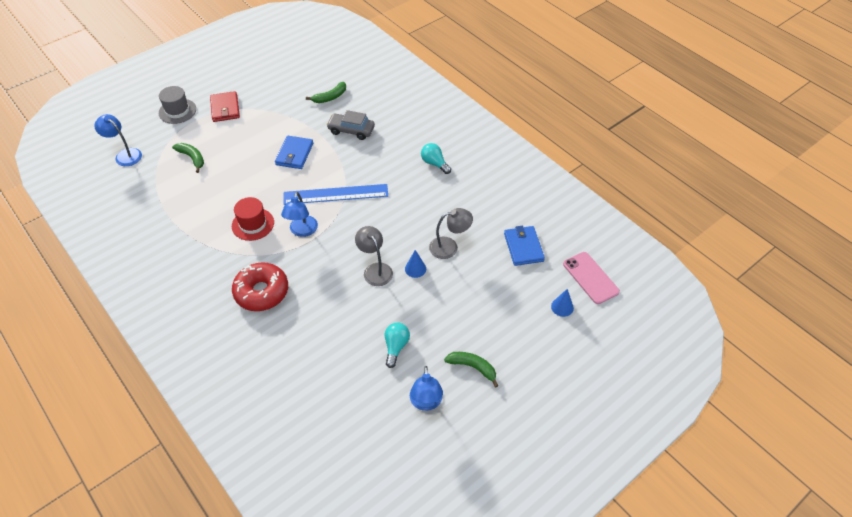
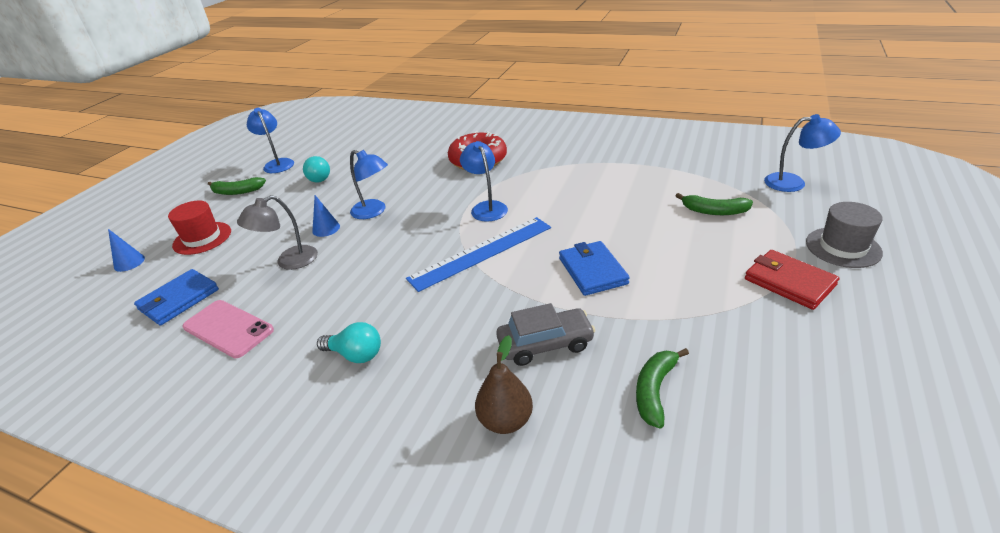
camera: 155 degrees right, 15 degrees down
red hat [232,197,274,241] -> red hat moved to [168,201,231,255]
grey lamp [355,226,393,286] -> blue lamp [350,150,388,219]
blue wallet [504,226,545,266] -> blue wallet turned 75 degrees clockwise [134,269,219,326]
pink phone [563,252,620,304] -> pink phone moved to [183,300,274,358]
none -> brown pear [475,335,533,434]

